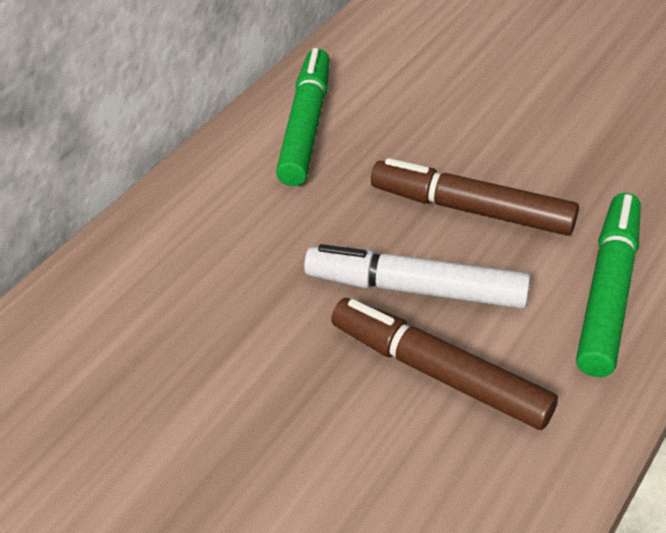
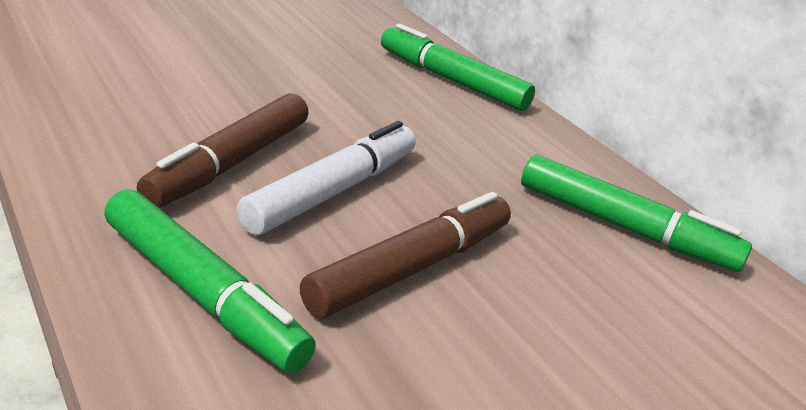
camera: 105 degrees right, 15 degrees down
brown marker [331,298,558,430] -> brown marker turned 150 degrees clockwise [137,93,308,208]
none -> green marker [381,23,535,111]

